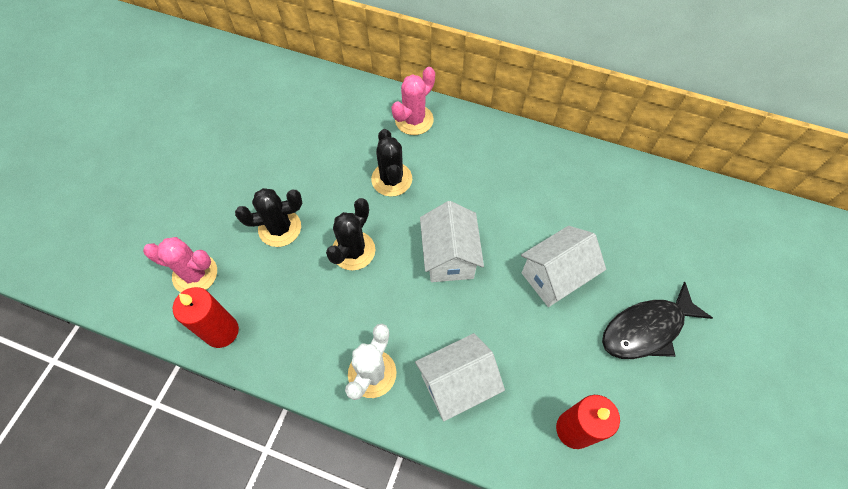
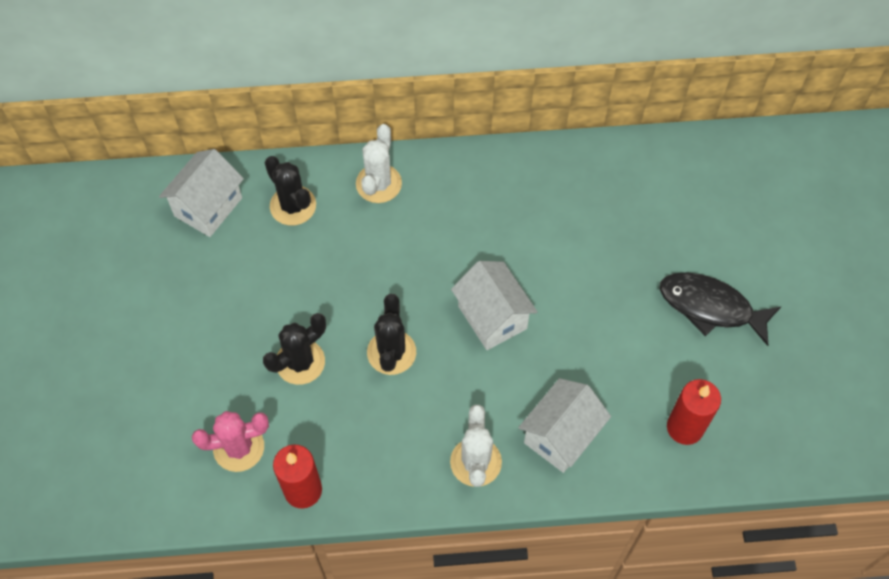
camera: 25 degrees left, 0 degrees up
black cactus [371,129,412,197] -> black cactus moved to [265,156,316,226]
pink cactus [391,67,435,135] -> white cactus [356,124,402,203]
white house [521,226,606,307] -> white house moved to [159,149,244,237]
black fish [602,282,713,359] -> black fish turned 75 degrees clockwise [660,272,782,346]

